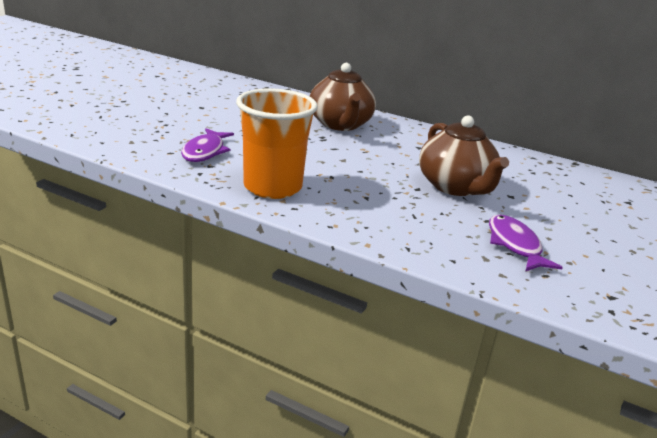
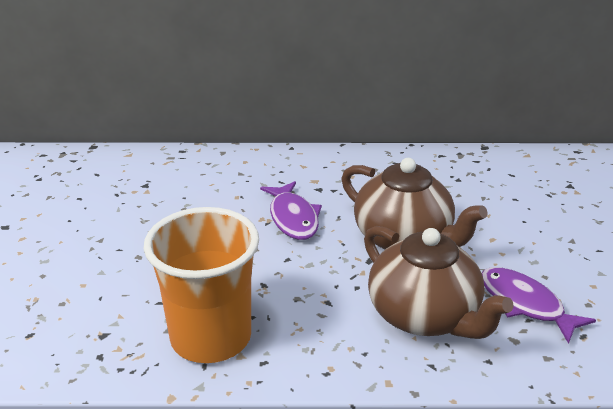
camera: 25 degrees left, 5 degrees up
purple fish [181,128,234,162] -> purple fish moved to [260,181,322,240]
brown teapot [310,63,376,131] -> brown teapot moved to [364,226,514,339]

